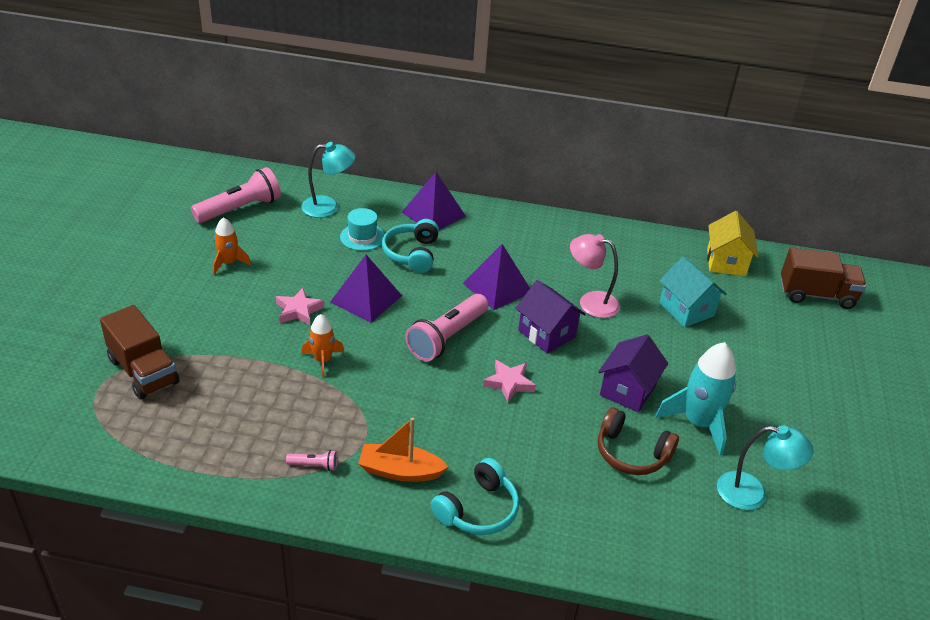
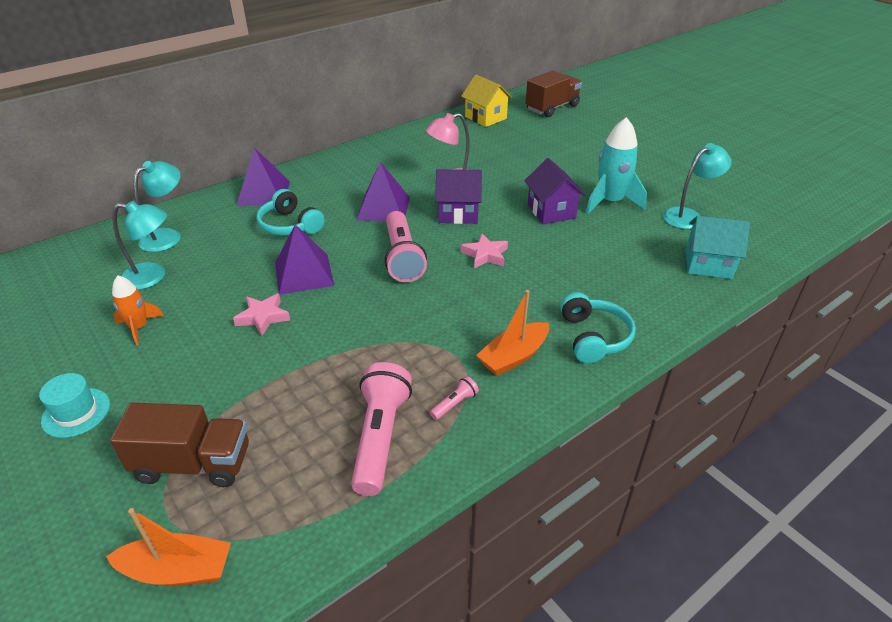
camera: 45 degrees left, 0 degrees up
pink flashlight [191,167,281,223] -> pink flashlight moved to [351,362,412,496]
orange rocket [301,314,344,378] -> none
turquoise hat [340,208,385,251] -> turquoise hat moved to [39,373,110,438]
brown headphones [598,407,679,475] -> none
turquoise house [659,256,727,327] -> turquoise house moved to [686,216,750,279]
none -> orange boat [106,508,231,586]
none -> turquoise lamp [113,201,167,290]

